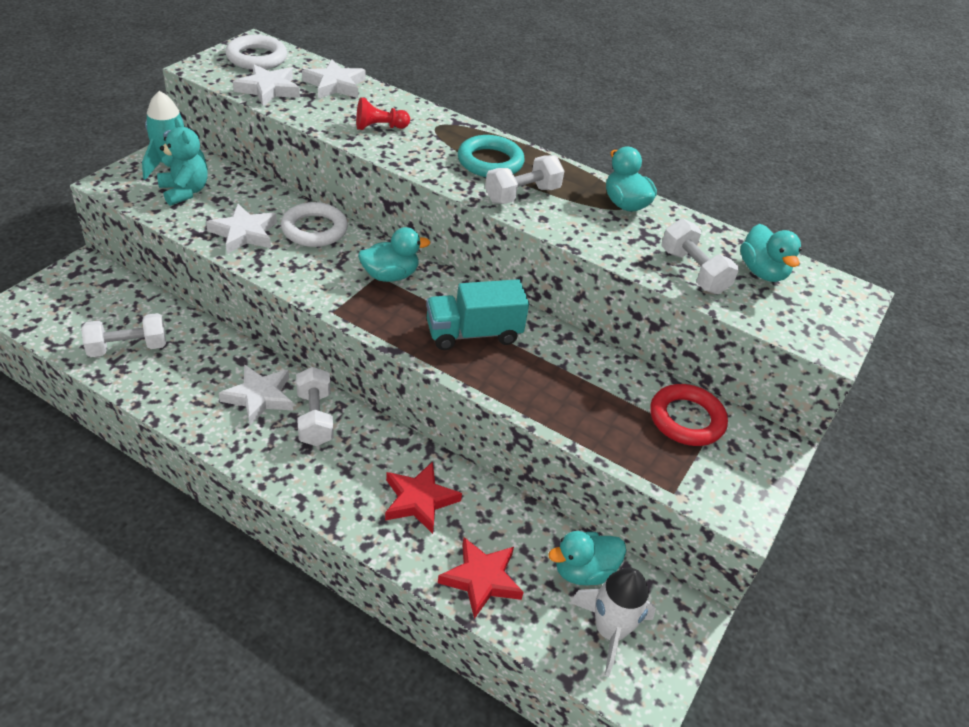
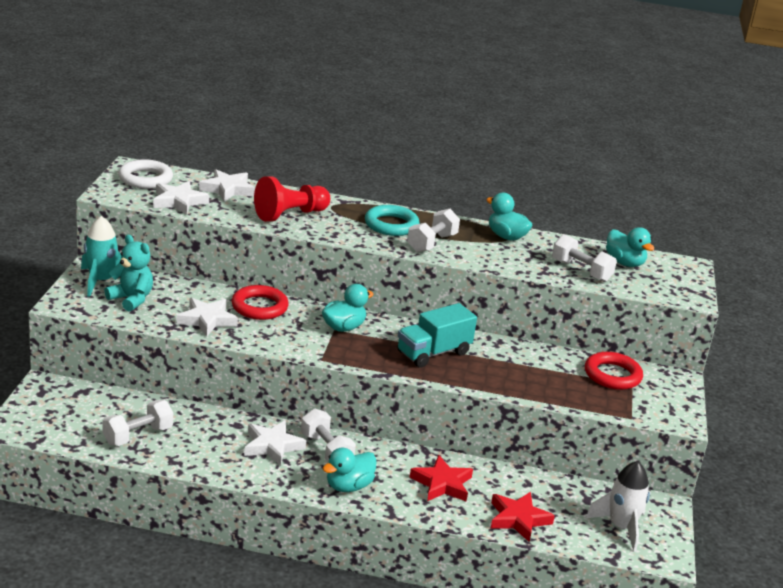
camera: 20 degrees left, 15 degrees down
white ring [281,202,348,247] -> red ring [232,285,289,320]
red pawn [356,97,410,130] -> red pawn [254,176,330,222], size x1.70
turquoise duck [548,531,626,585] -> turquoise duck moved to [323,447,377,492]

